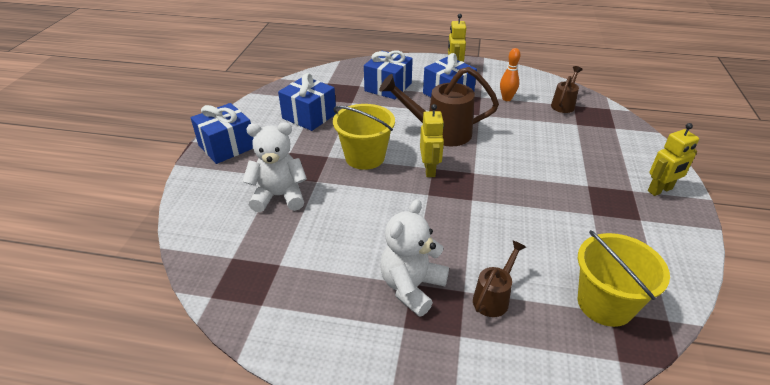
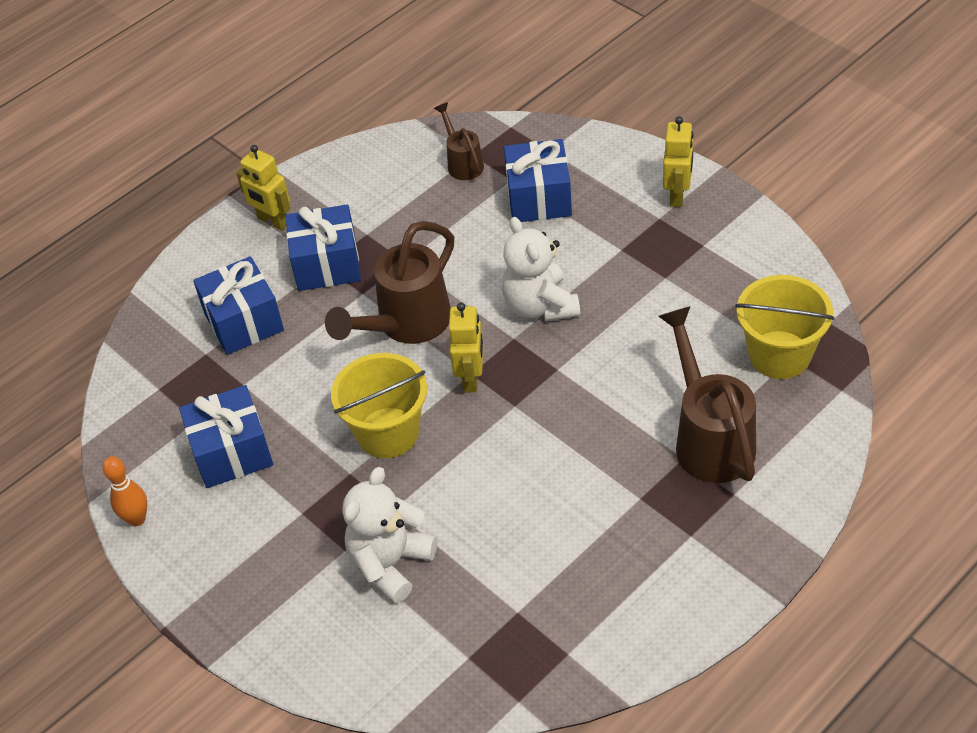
camera: 50 degrees left, 10 degrees up
blue gift [191,103,254,164] -> blue gift moved to [504,139,572,222]
white teddy bear [380,199,449,317] -> white teddy bear moved to [502,217,580,322]
yellow robot [420,104,444,177] -> yellow robot turned 60 degrees clockwise [449,303,483,392]
brown watering can [473,241,526,317] -> brown watering can [658,306,756,483], size x1.85
orange bowling pin [500,48,521,101] -> orange bowling pin moved to [103,456,148,526]

